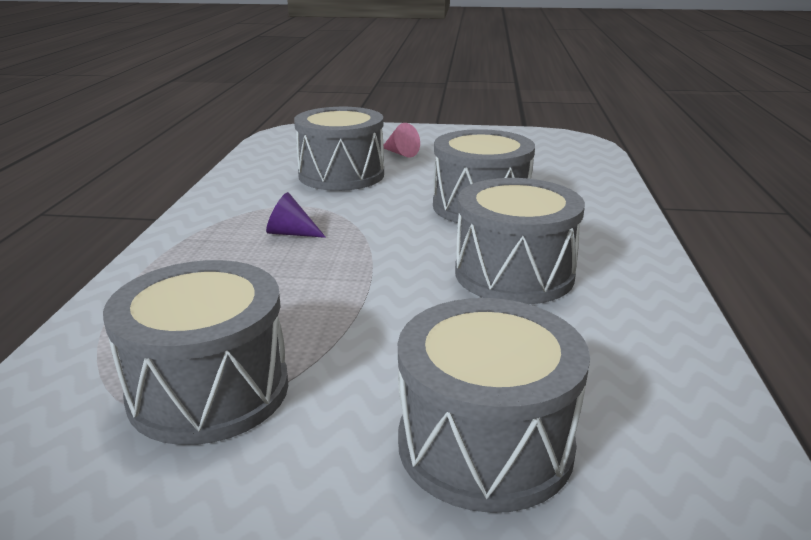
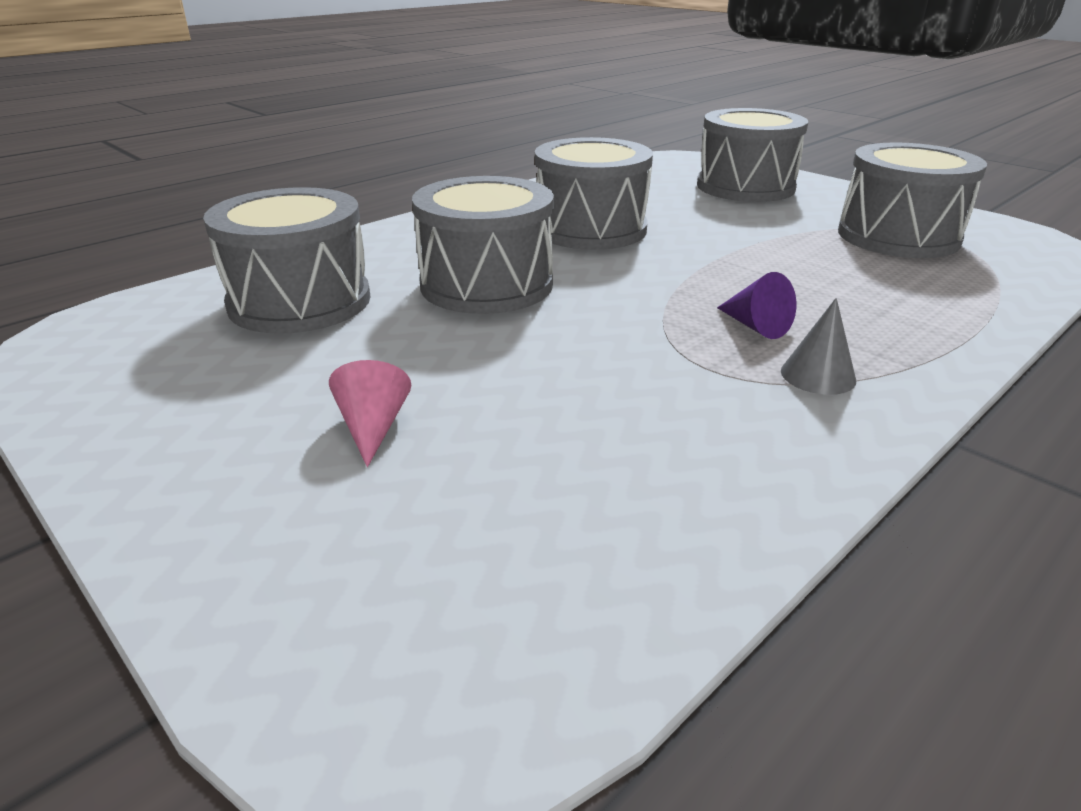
camera: 140 degrees left, 5 degrees up
grey drum [294,107,384,191] -> grey drum moved to [203,187,371,334]
none -> grey cone [781,298,856,395]

